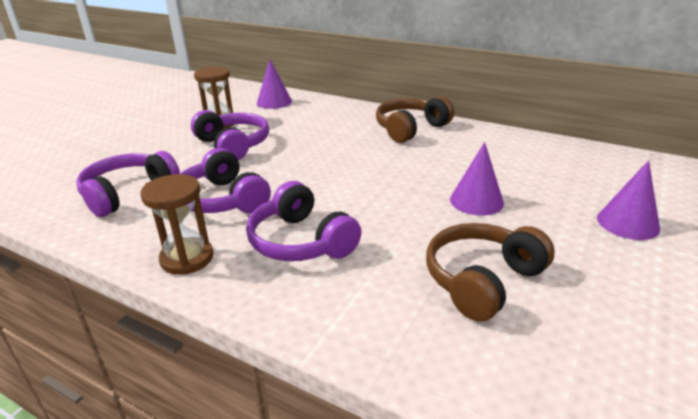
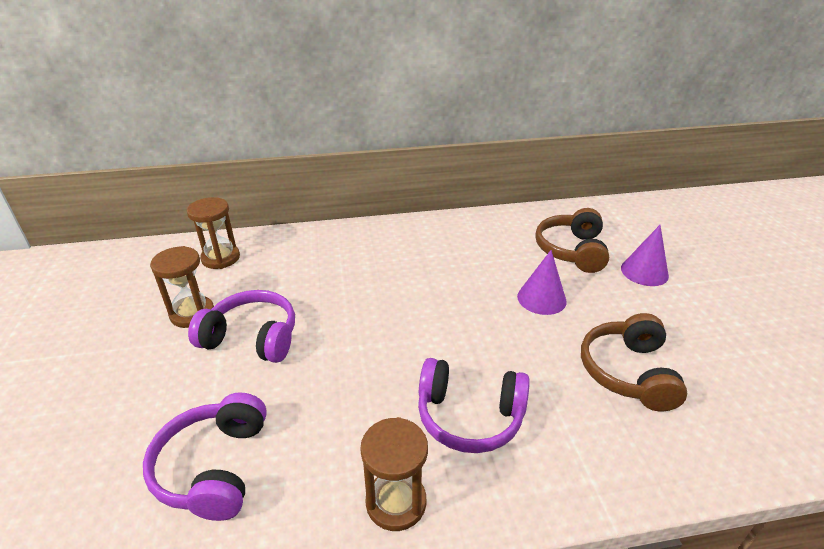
camera: 40 degrees left, 5 degrees up
purple headphones [180,148,271,213] -> none
purple cone [257,60,292,109] -> brown hourglass [187,197,240,269]
brown headphones [376,96,454,143] -> brown headphones moved to [535,208,609,273]

